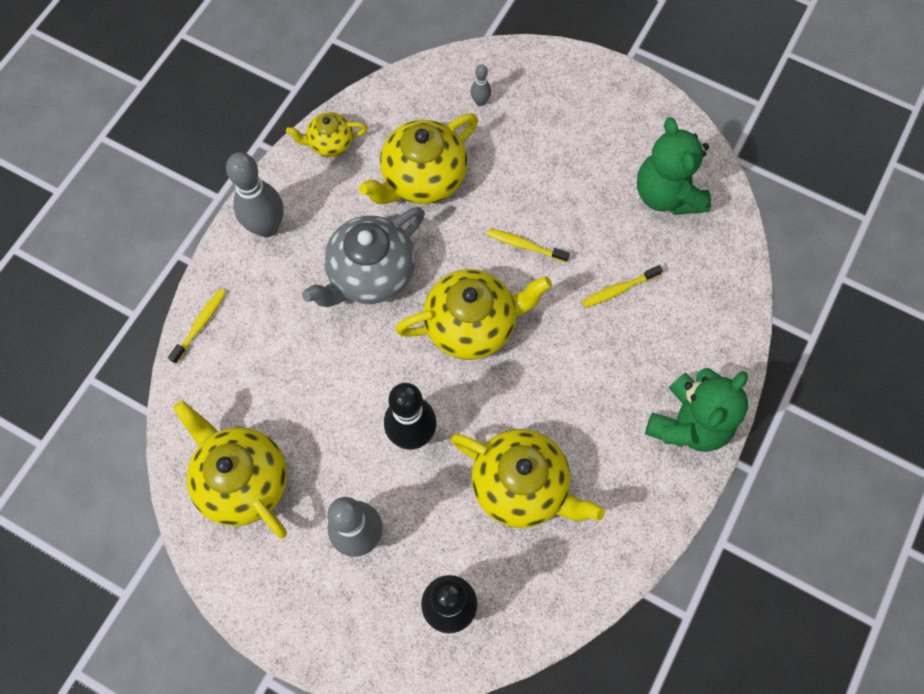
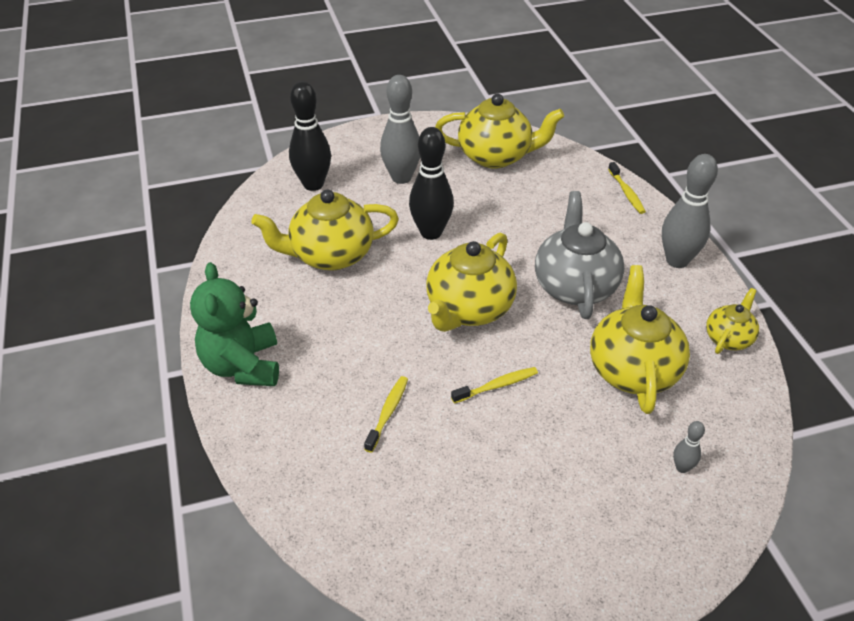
camera: 135 degrees right, 25 degrees down
green teddy bear [637,117,711,215] -> none

